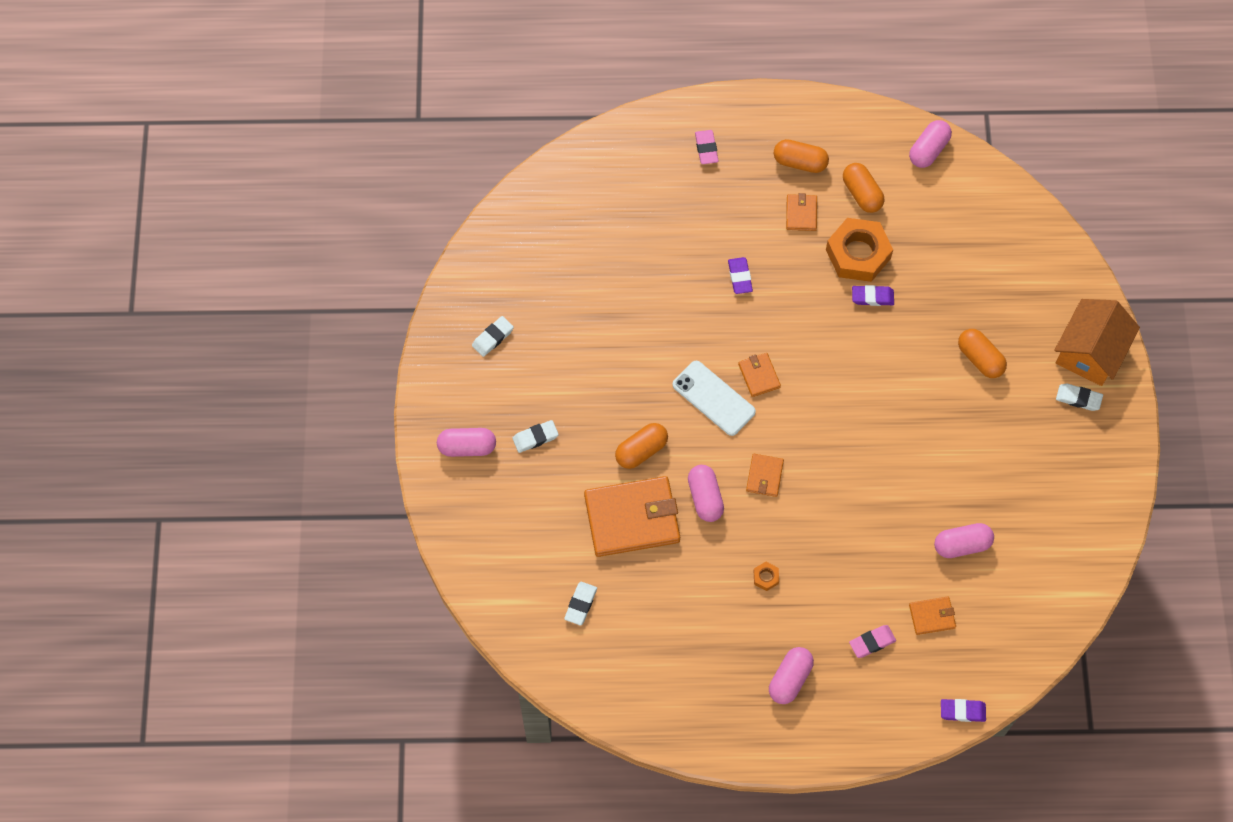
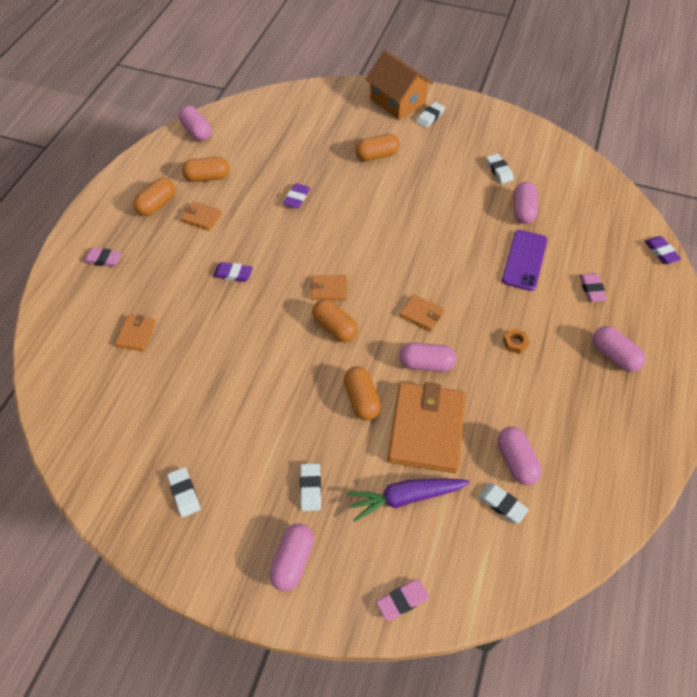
camera: 70 degrees left, 10 degrees down
white phone [673,361,756,436] -> orange capsule [312,299,358,342]
orange nut [826,218,893,282] -> none
orange wallet [909,597,956,635] -> orange wallet moved to [115,315,156,351]
purple eraser [941,699,986,722] -> purple eraser turned 45 degrees counterclockwise [644,236,681,264]
none -> purple carrot [347,479,470,522]
none -> pink eraser [376,579,429,621]
none -> white eraser [486,154,514,184]
none -> pink capsule [497,427,542,485]
none -> purple phone [502,230,547,291]

